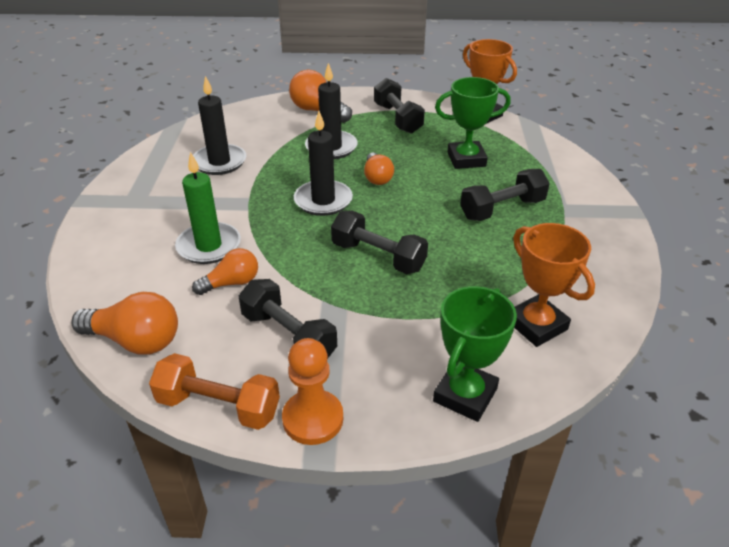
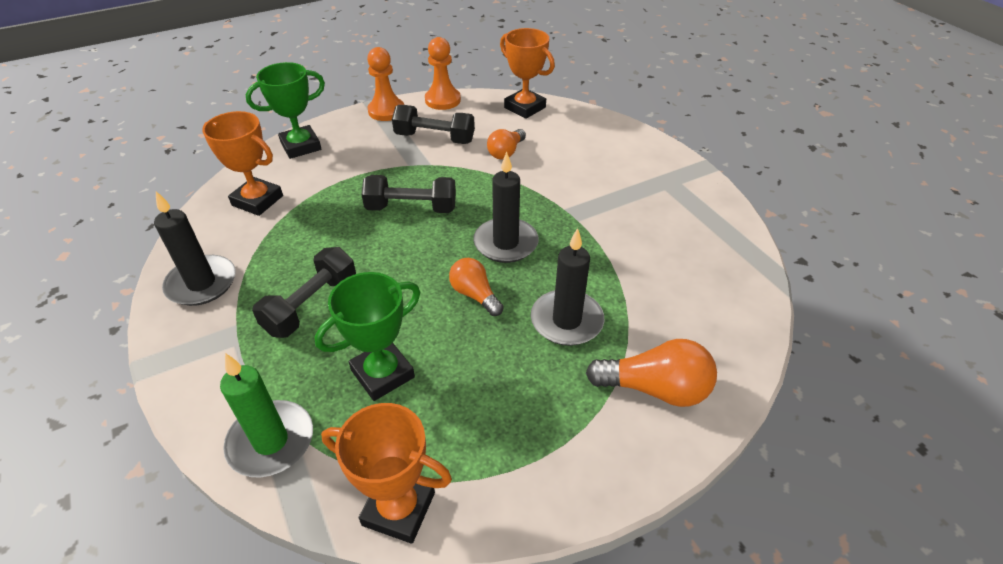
camera: 150 degrees right, 5 degrees up
orange light bulb [71,292,178,355] -> orange trophy [500,28,555,119]
orange dumbbell [149,353,280,430] -> orange pawn [425,37,461,110]
green candle [175,152,241,264] -> green candle moved to [220,353,313,478]
black candle [193,76,246,175] -> black candle moved to [154,191,236,306]
black dumbbell [374,78,425,134] -> none
green trophy [433,286,517,422] -> green trophy turned 60 degrees clockwise [245,62,325,159]

